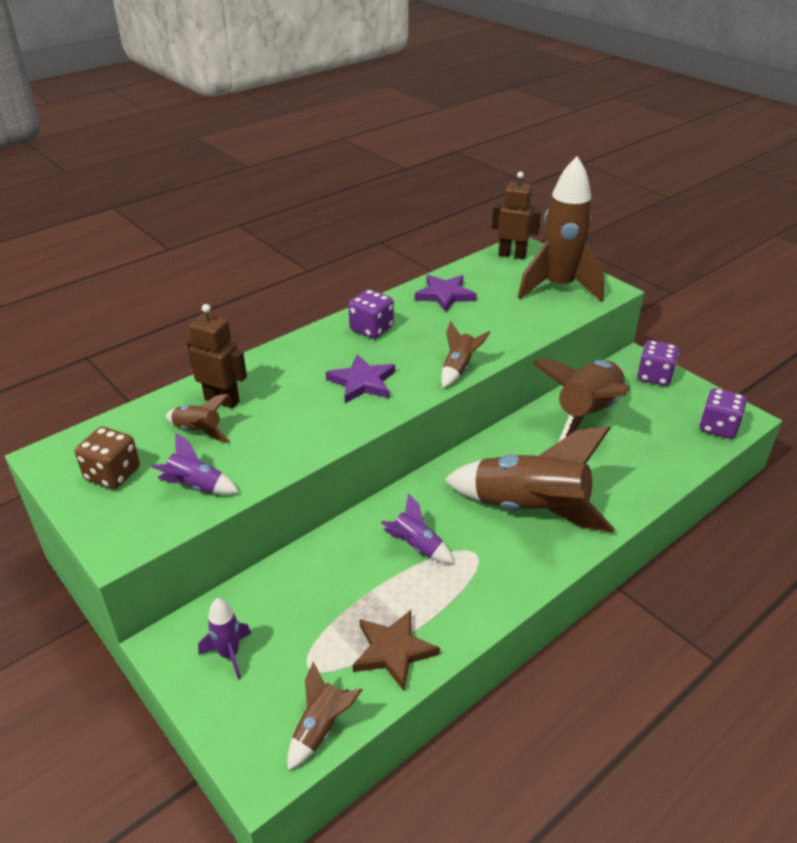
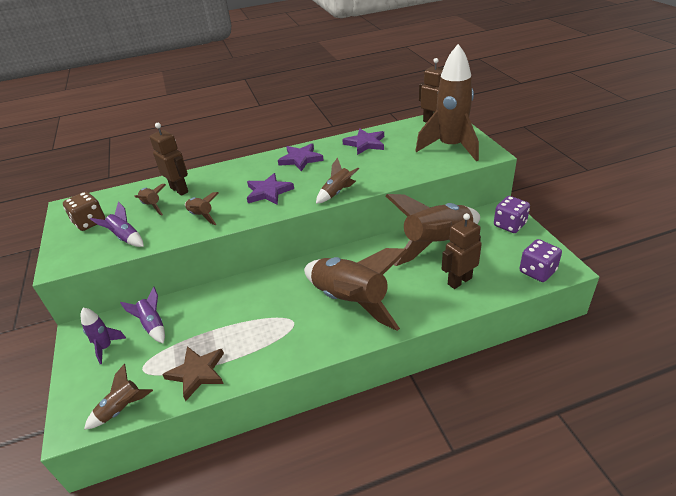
camera: 25 degrees right, 0 degrees up
purple dice [348,289,394,339] -> purple star [278,143,324,171]
purple rocket [381,493,455,564] -> purple rocket moved to [120,286,165,344]
none -> brown rocket [185,192,218,225]
none -> brown robot [442,213,482,289]

